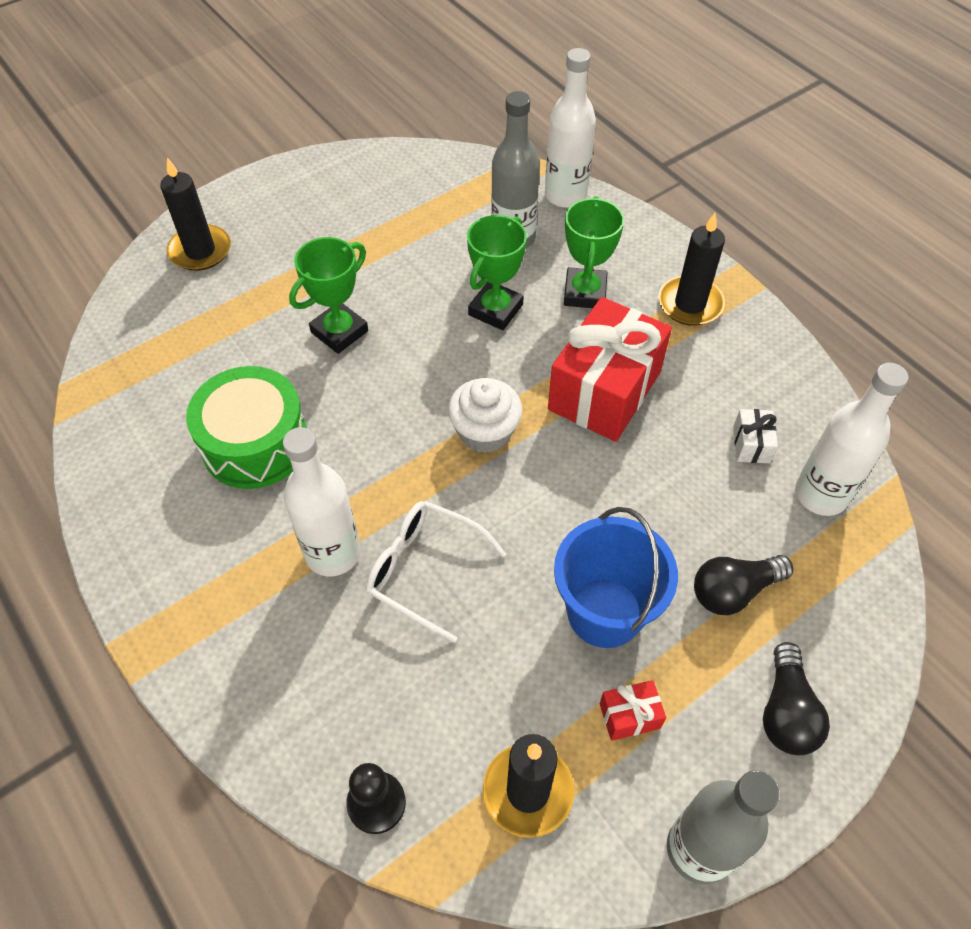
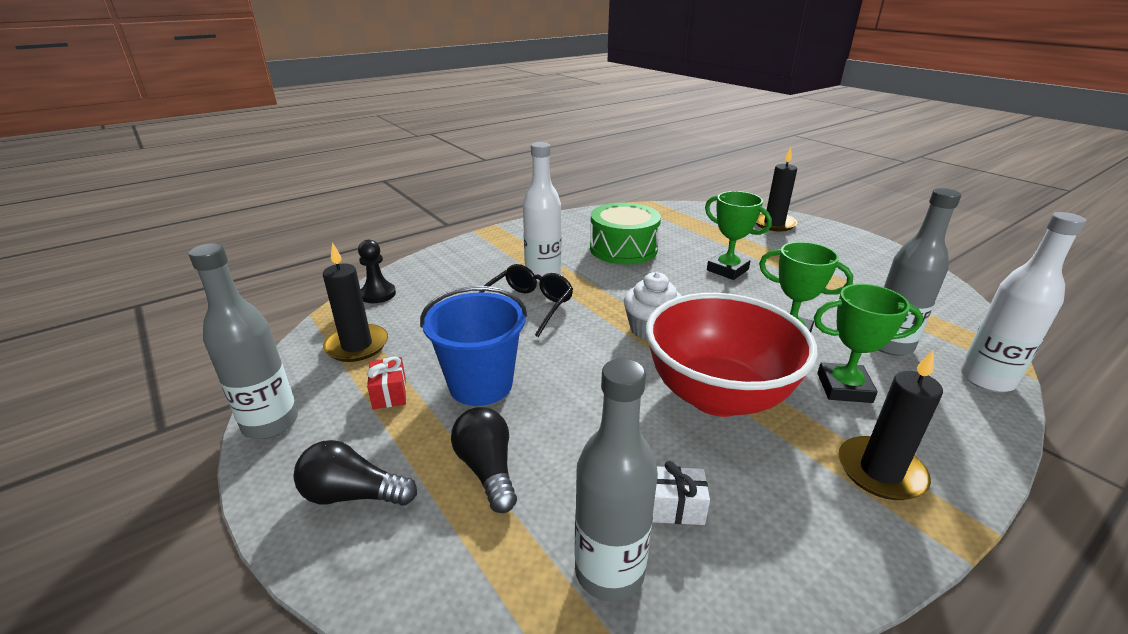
camera: 90 degrees right, 25 degrees down
white glasses [366,501,506,643] -> black glasses [479,264,573,337]
red gift [548,297,672,442] -> red bowl [645,293,818,417]
white bottle [795,363,909,516] -> grey bottle [574,358,658,601]

